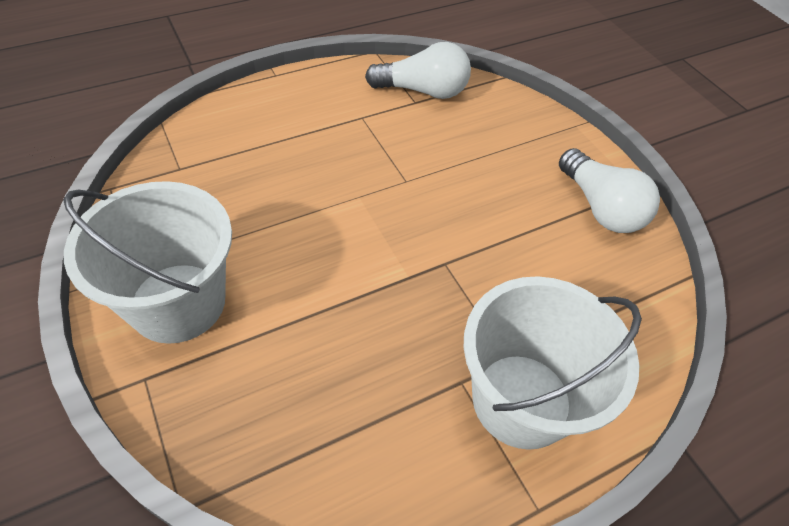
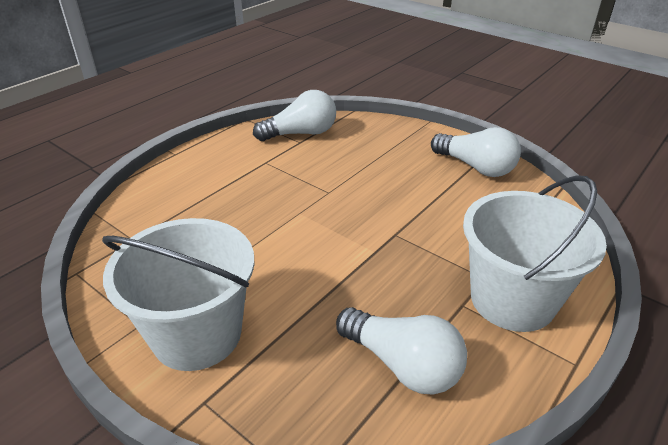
camera: 20 degrees left, 15 degrees down
none -> white light bulb [336,307,467,394]

